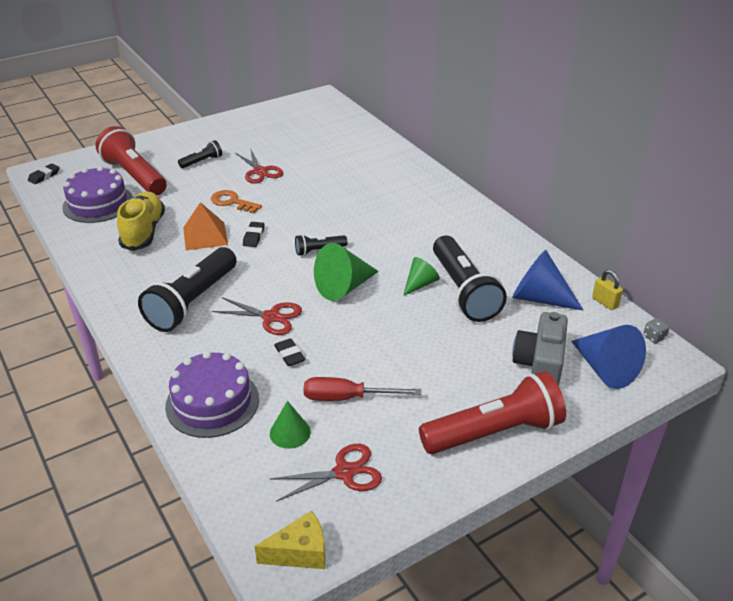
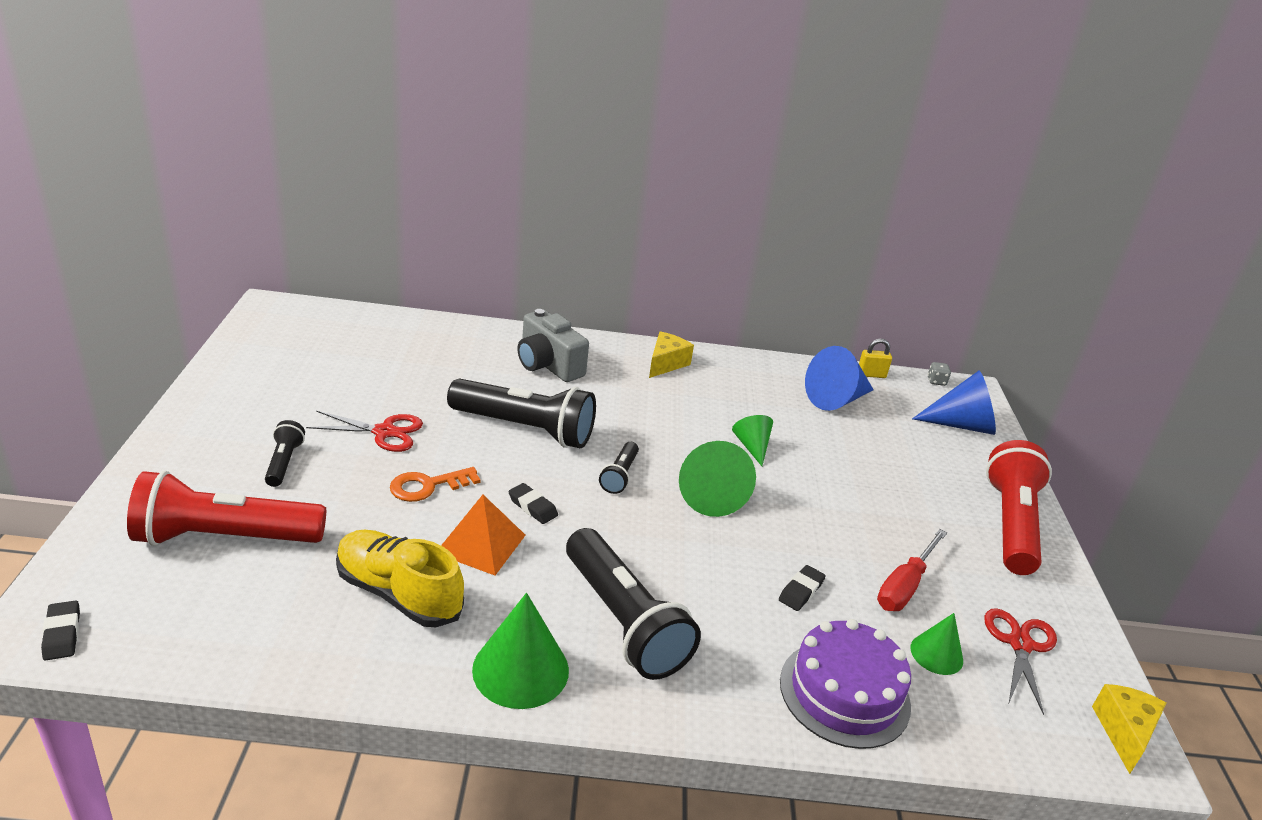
camera: 60 degrees left, 5 degrees down
purple cake [62,166,133,223] -> none
red scissors [212,297,302,335] -> none
black eraser [274,338,305,366] -> black eraser turned 60 degrees counterclockwise [779,565,826,611]
black flashlight [433,236,507,322] -> black flashlight moved to [447,379,596,448]
grey camera [512,312,568,386] -> grey camera moved to [517,309,589,382]
none -> green cone [472,593,569,709]
none -> yellow cheese [649,331,694,378]

